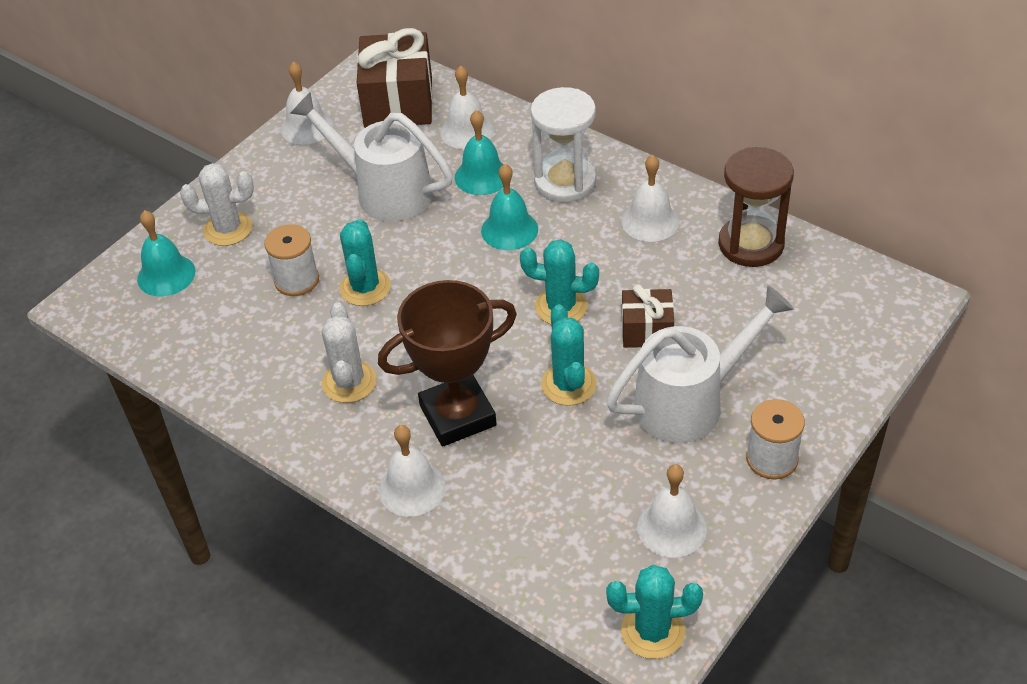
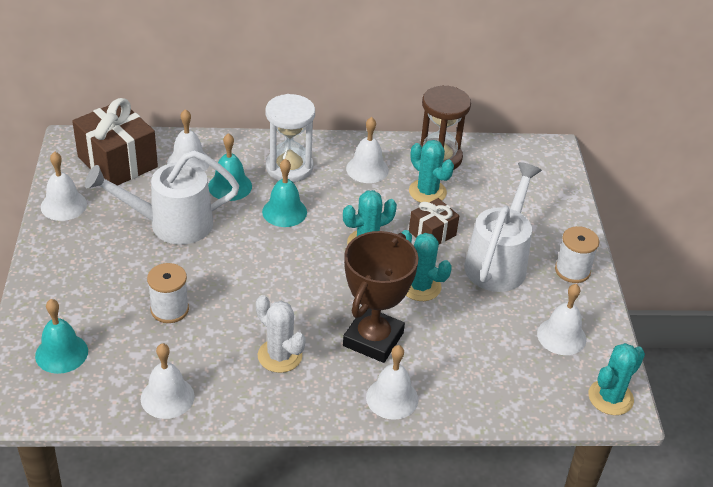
camera: 45 degrees left, 5 degrees down
white cactus [180,163,254,246] -> none
turquoise cactus [339,219,391,306] -> turquoise cactus moved to [409,140,454,203]
none -> white bell [141,343,194,419]

